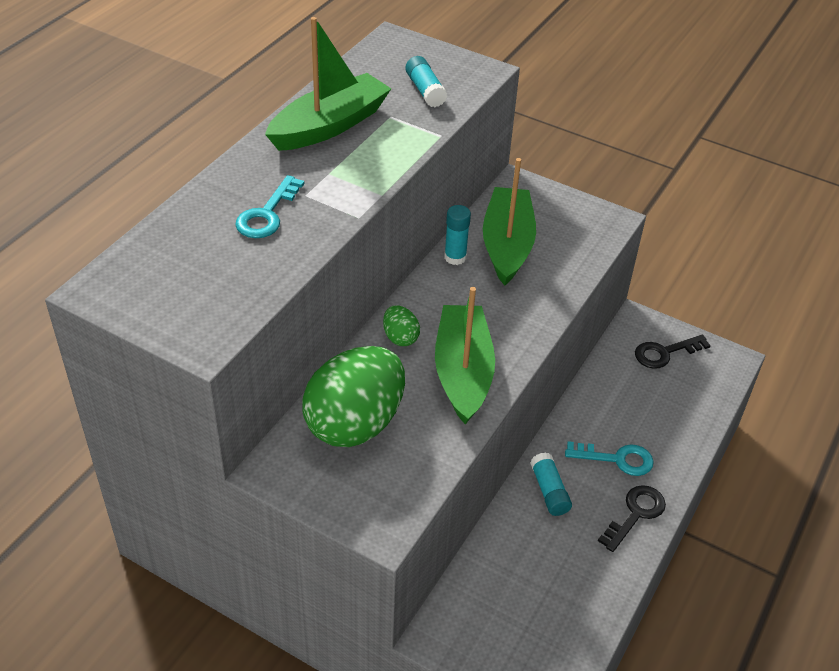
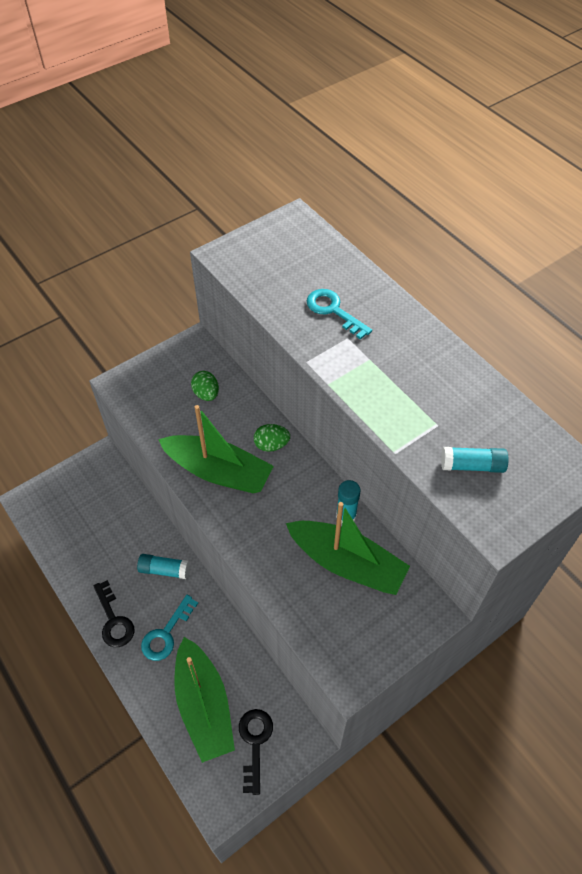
camera: 115 degrees right, 10 degrees up
green boat [265,17,391,151] -> green boat moved to [174,637,235,763]
green egg [302,346,405,447] -> green egg [191,371,219,401], size x0.43

